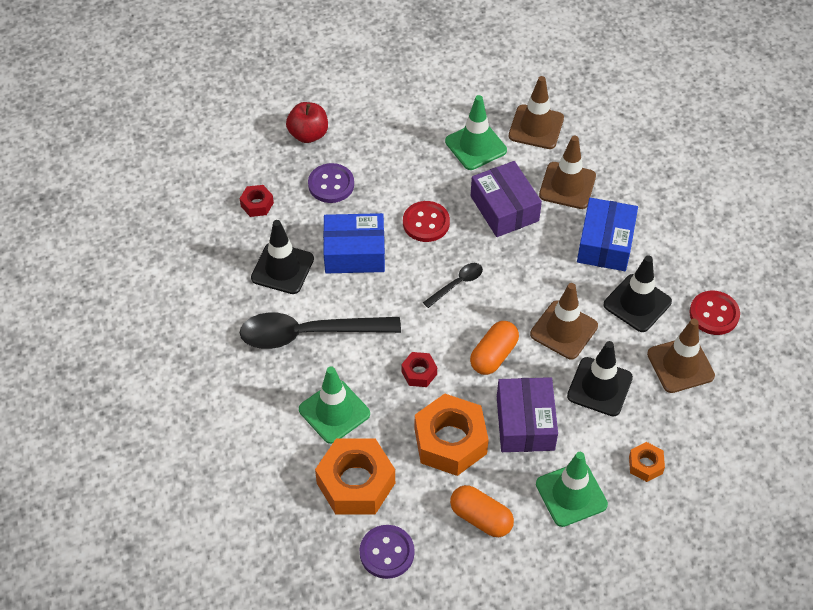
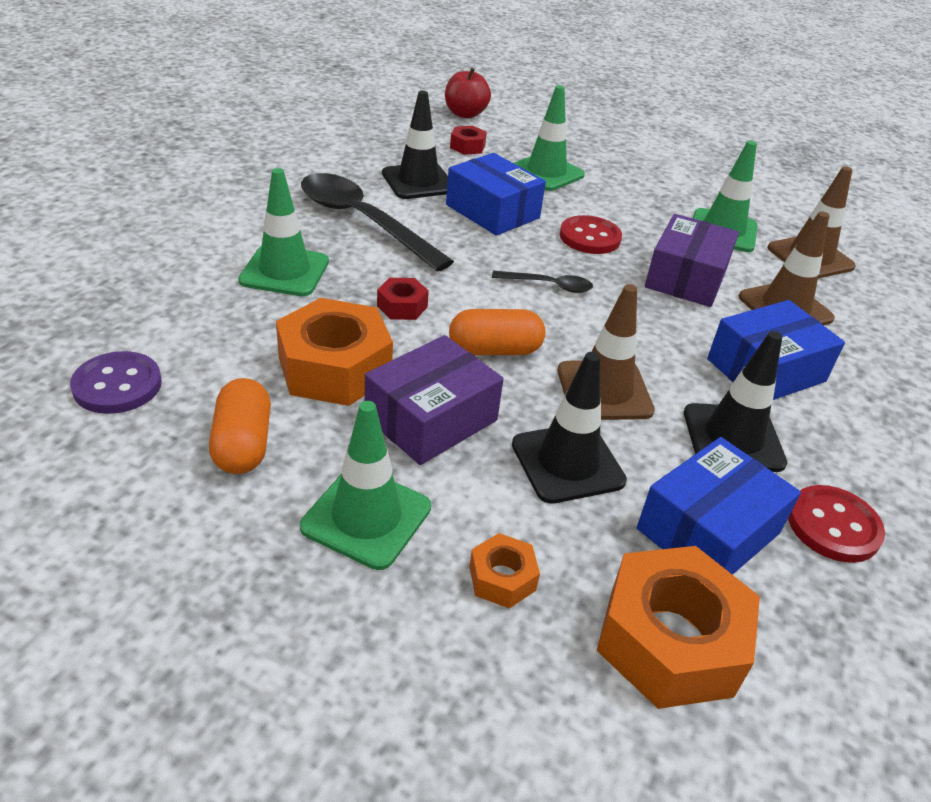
camera: 45 degrees right, 15 degrees down
red apple [286,102,328,143] -> red apple moved to [445,68,491,118]
purple button [308,163,354,203] -> green traffic cone [514,85,585,191]
orange nut [315,438,395,515] -> orange nut moved to [597,546,760,709]
brown traffic cone [647,319,715,393] -> blue box [637,437,801,575]

